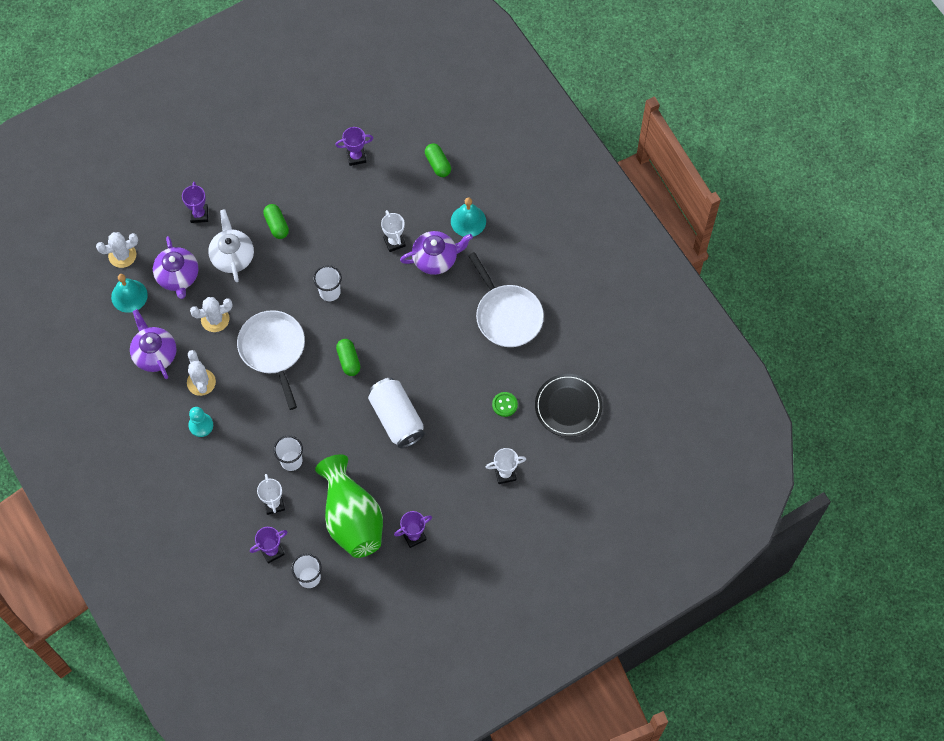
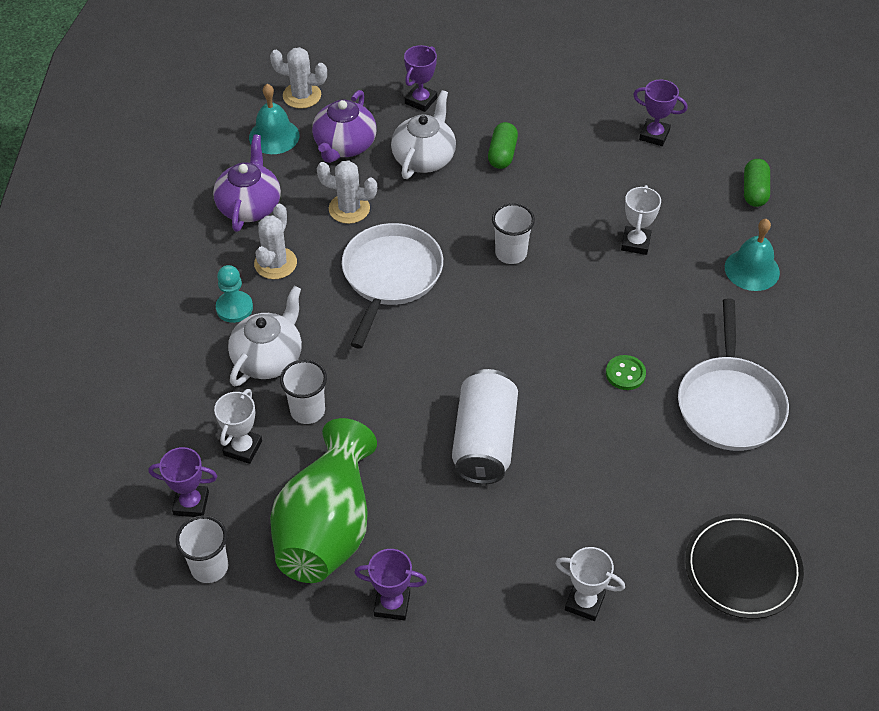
camera: 35 degrees right, 15 degrees down
green capsule [336,339,360,376] -> none
purple teapot [400,231,473,275] -> none
green button [492,392,518,417] -> green button moved to [606,355,646,390]
none -> white teapot [228,286,302,387]

